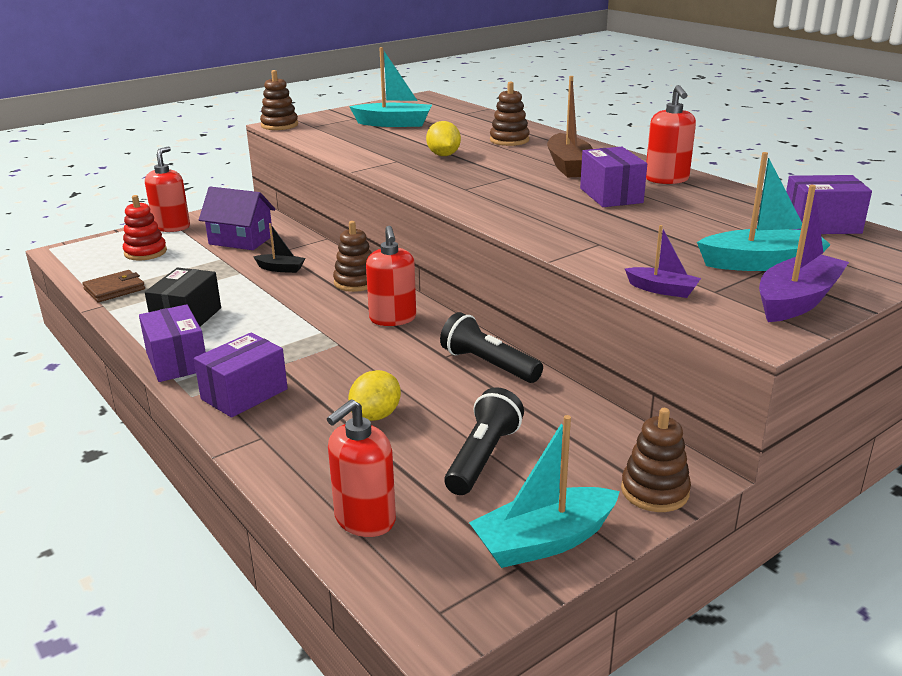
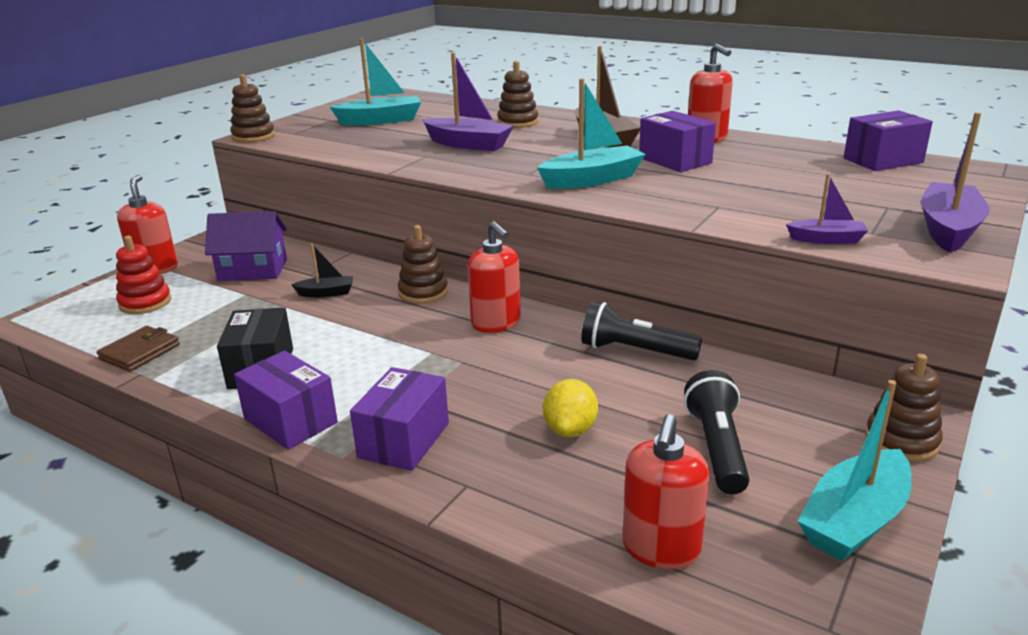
camera: 20 degrees left, 0 degrees up
yellow lemon [426,121,461,156] -> purple boat [422,53,514,151]
turquoise boat [697,152,831,271] -> turquoise boat moved to [537,79,646,189]

